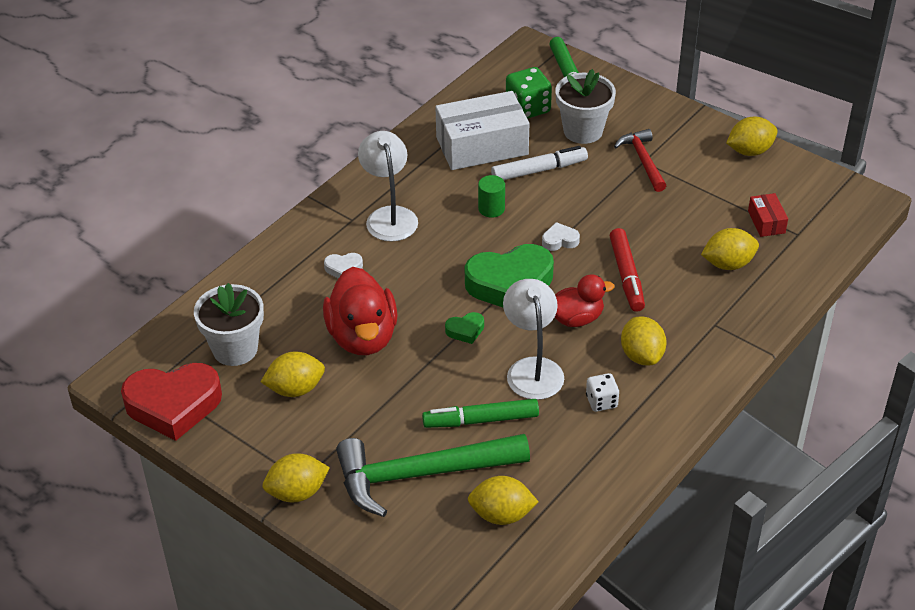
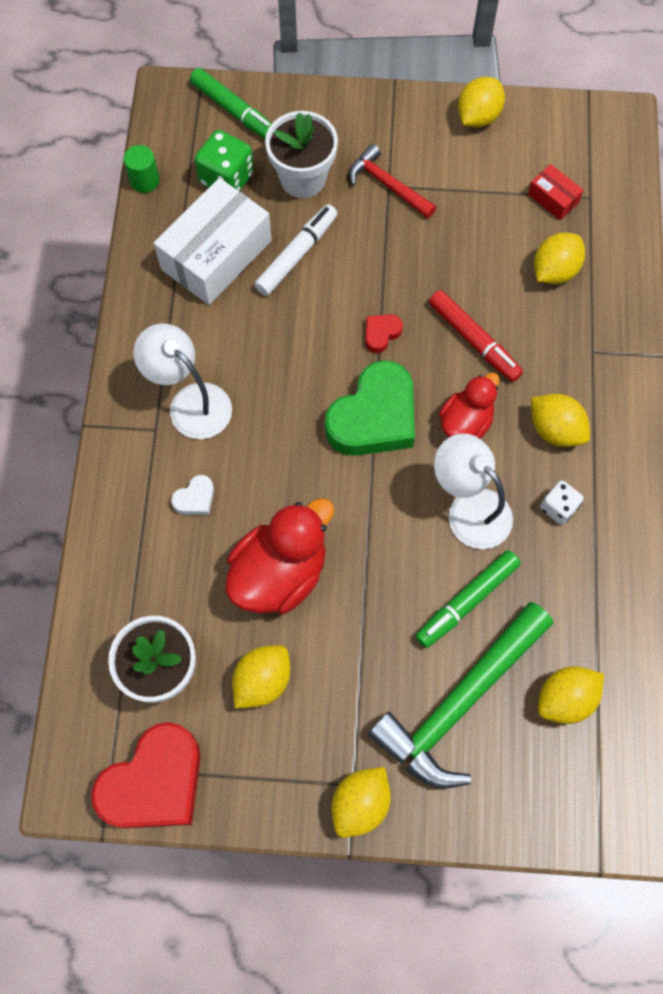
camera: 35 degrees left, 25 degrees up
red duck [323,267,398,355] -> red duck turned 90 degrees counterclockwise [225,498,334,614]
green heart [445,312,484,344] -> none
green cylinder [478,175,505,218] -> green cylinder moved to [124,145,160,193]
white heart [542,222,580,251] -> red heart [365,314,403,353]

